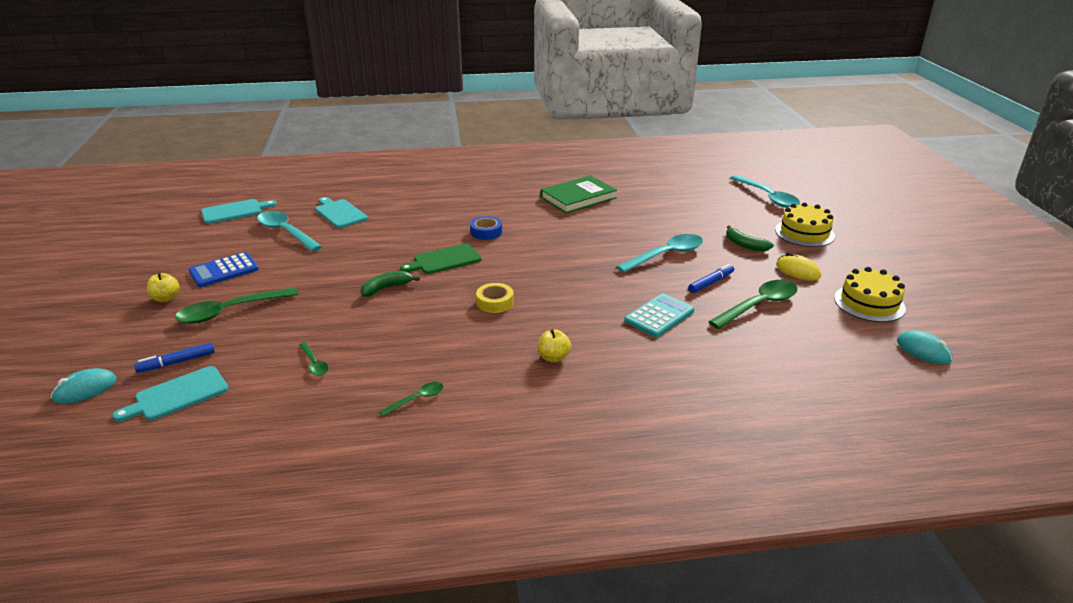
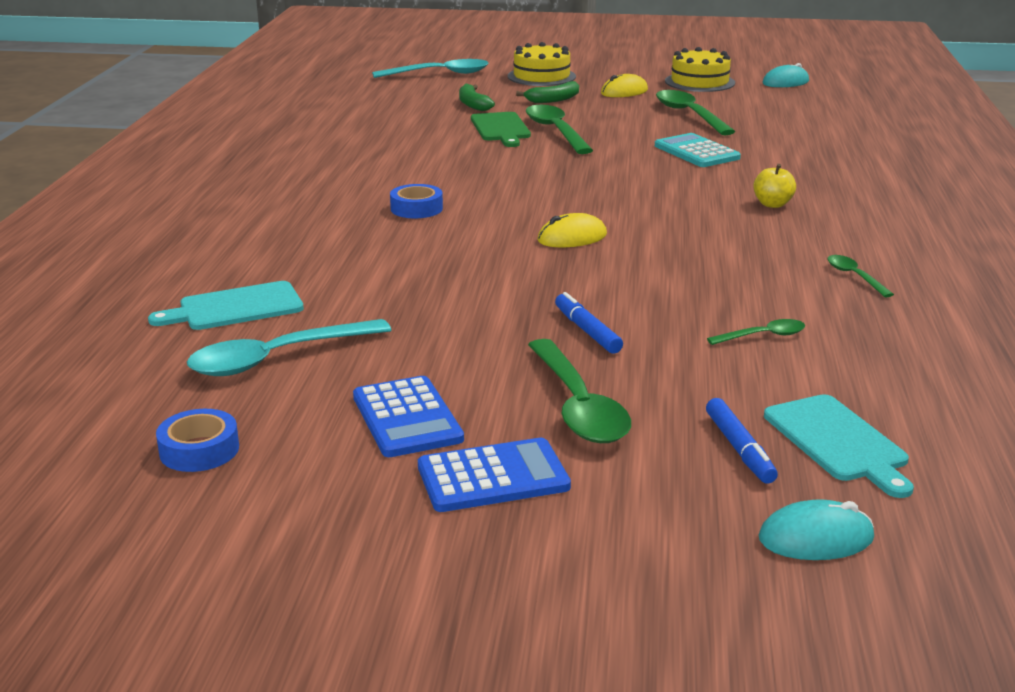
camera: 75 degrees left, 5 degrees down
turquoise mouse [51,368,117,404] -> turquoise mouse turned 75 degrees counterclockwise [759,499,874,560]
yellow apple [147,272,179,302] -> blue calculator [418,438,571,512]
turquoise cutting board [201,199,277,224] -> none
green banana [361,271,420,297] -> green banana moved to [459,84,495,111]
green cutting board [400,243,482,274] -> green cutting board moved to [471,112,531,147]
yellow tape [476,283,514,313] -> none
green book [541,175,617,213] -> none
turquoise spoon [616,234,703,273] -> green spoon [526,105,593,154]
blue marker [688,264,734,293] -> blue marker moved to [555,292,623,353]
none -> blue tape [156,409,239,472]
none -> yellow mouse [537,213,607,247]

